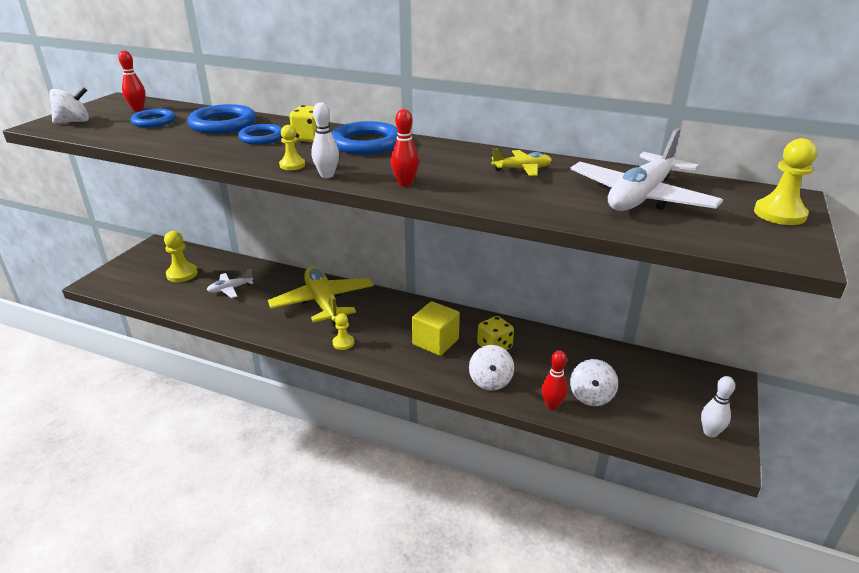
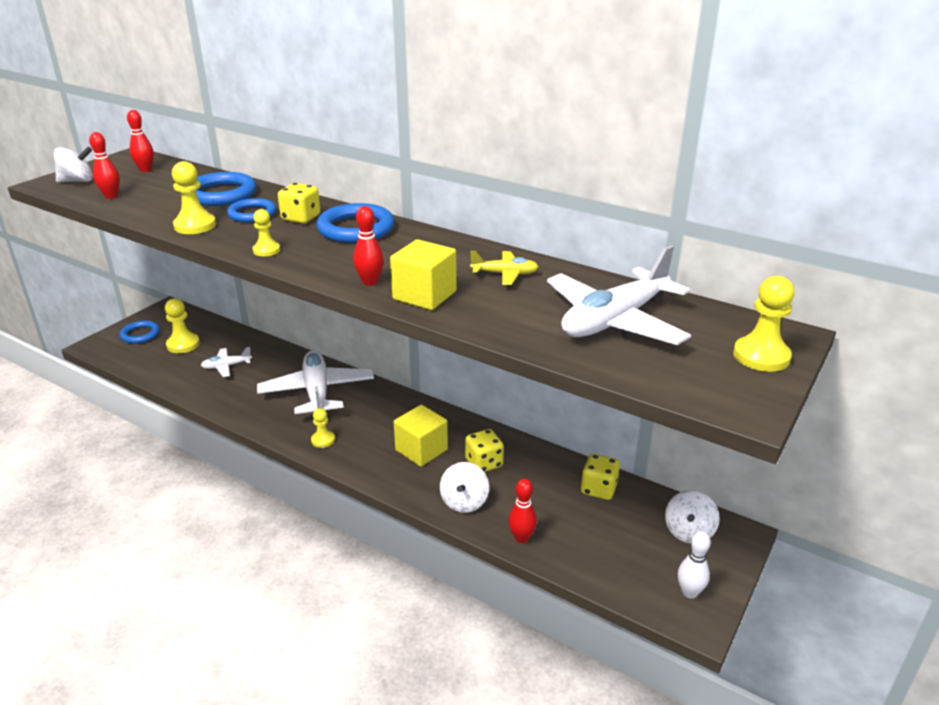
camera: 10 degrees right, 0 degrees up
blue ring [131,109,176,128] -> blue ring moved to [120,320,160,344]
yellow plane [268,266,374,326] -> white plane [257,350,374,414]
white bowling pin [311,102,339,178] -> none
white spinning top [570,359,618,406] -> white spinning top moved to [665,490,720,544]
none -> red bowling pin [89,132,120,199]
none -> yellow pawn [172,161,216,234]
none -> yellow cube [390,239,457,310]
none -> yellow dice [581,454,620,500]

